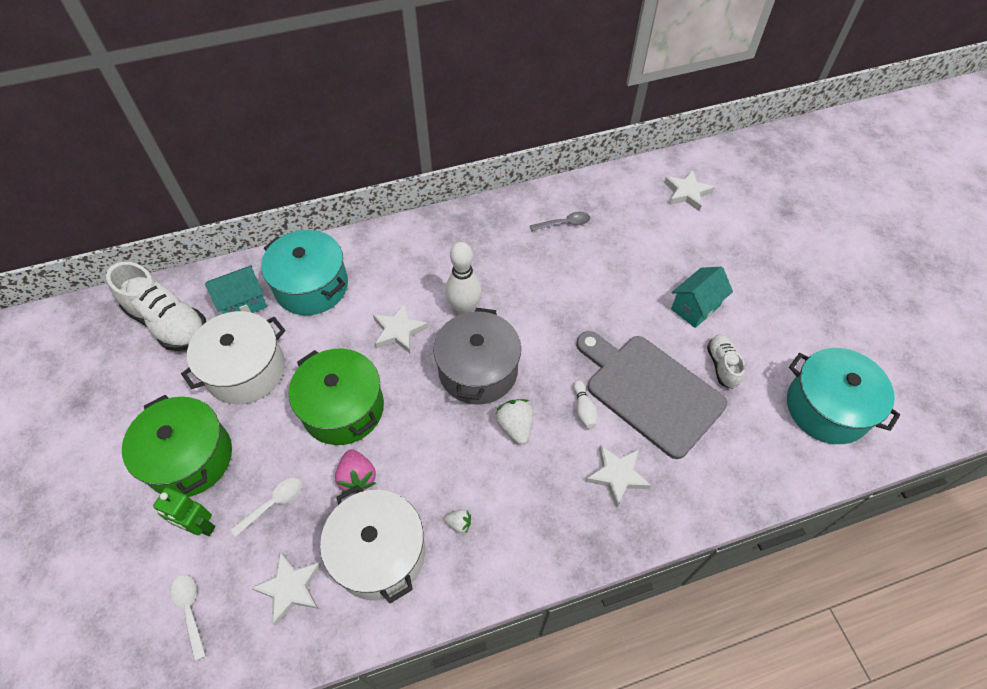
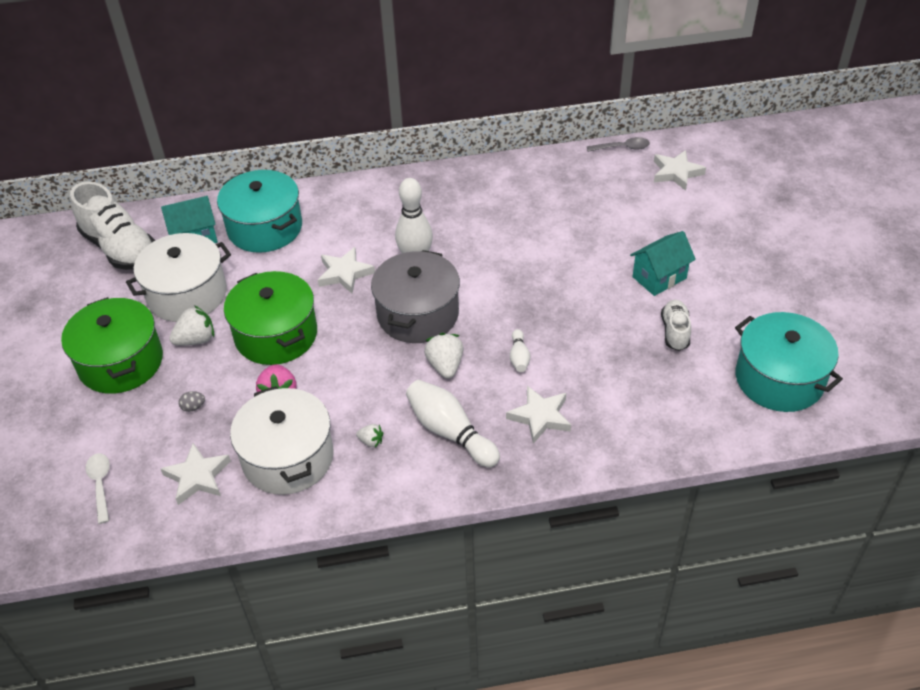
camera: 10 degrees right, 10 degrees down
green robot [153,487,215,536] -> none
white spoon [231,478,302,536] -> grey egg [178,391,205,412]
grey spoon [530,212,590,231] -> grey spoon moved to [587,137,650,152]
grey cutting board [576,331,727,459] -> none
none -> white strawberry [169,305,214,346]
none -> white bowling pin [406,380,500,468]

